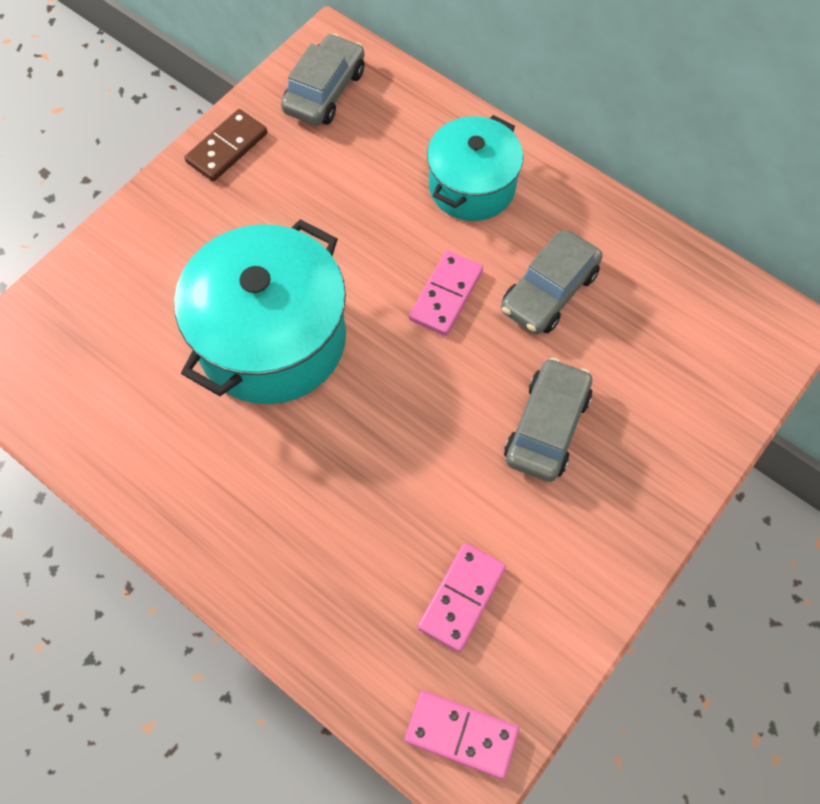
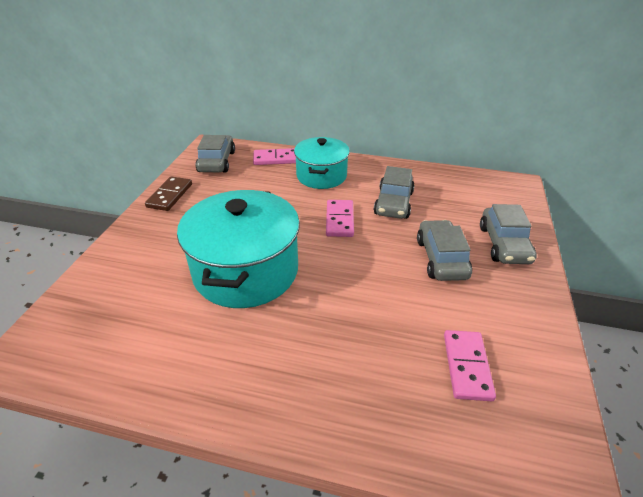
camera: 25 degrees left, 25 degrees down
pink domino [405,691,519,779] -> pink domino moved to [253,148,296,165]
none -> grey car [480,204,537,264]

